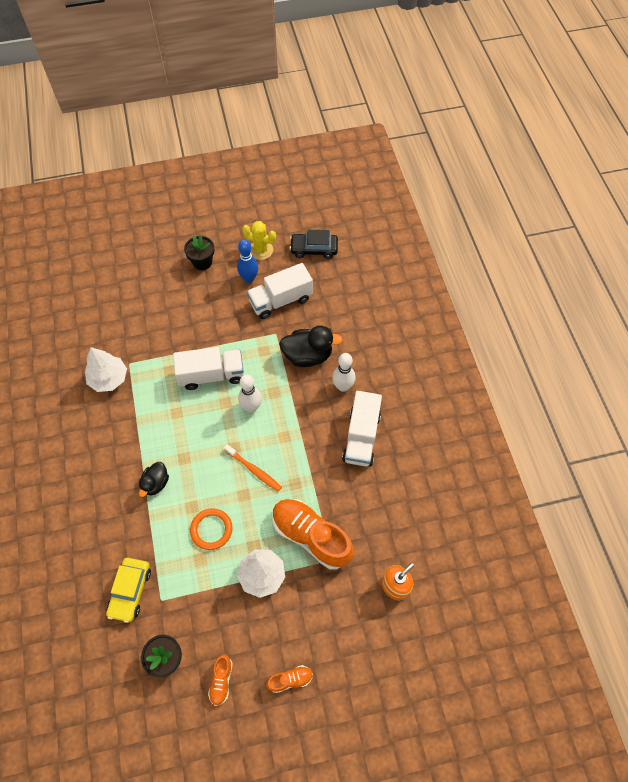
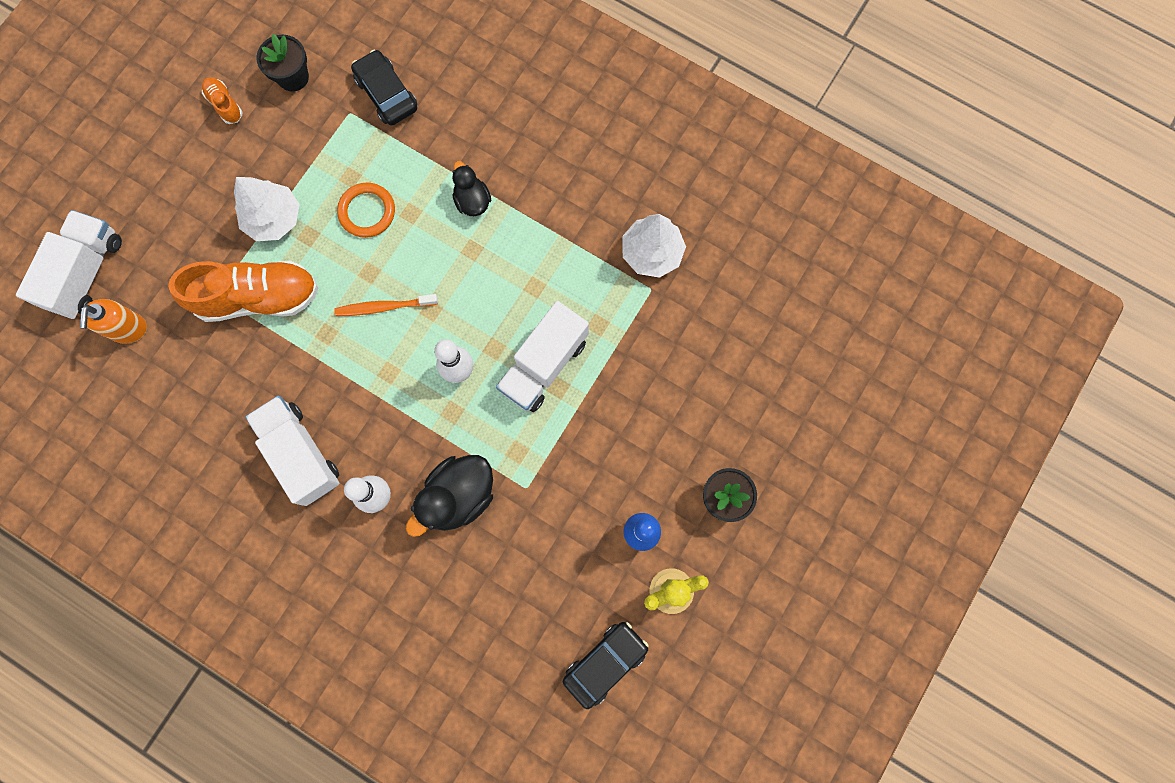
camera: 135 degrees right, 15 degrees up
yellow car [106,558,151,623] -> black car [351,50,417,125]
white truck [247,263,313,319] -> white truck moved to [16,210,122,319]
orange shoe [266,665,313,693] -> none

